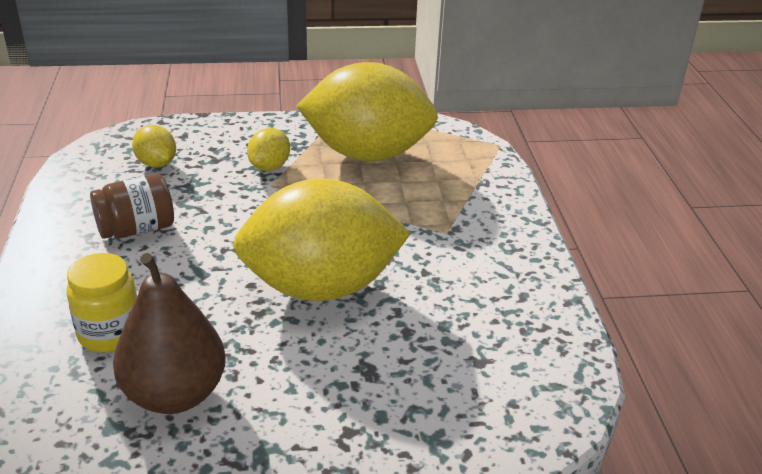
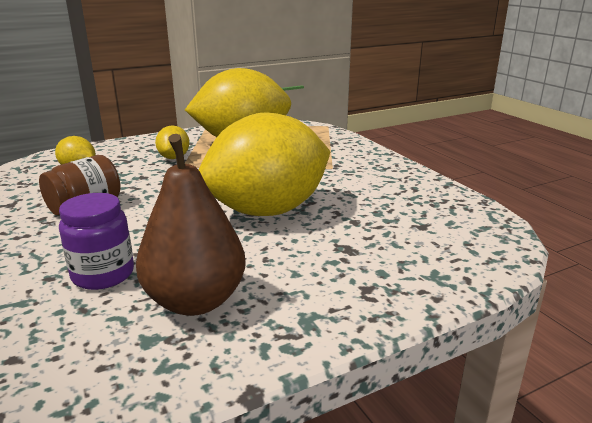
camera: 20 degrees left, 10 degrees down
yellow jar [66,253,137,353] -> purple jar [59,193,134,290]

